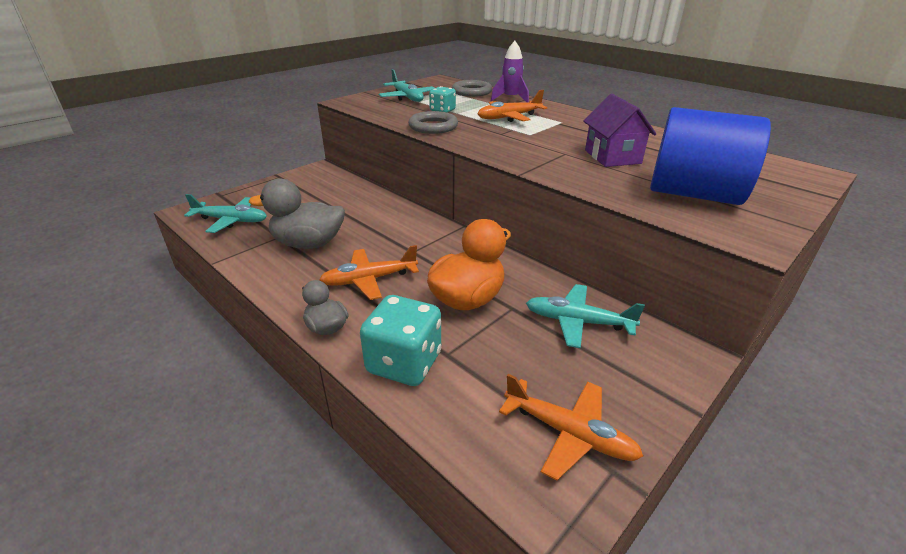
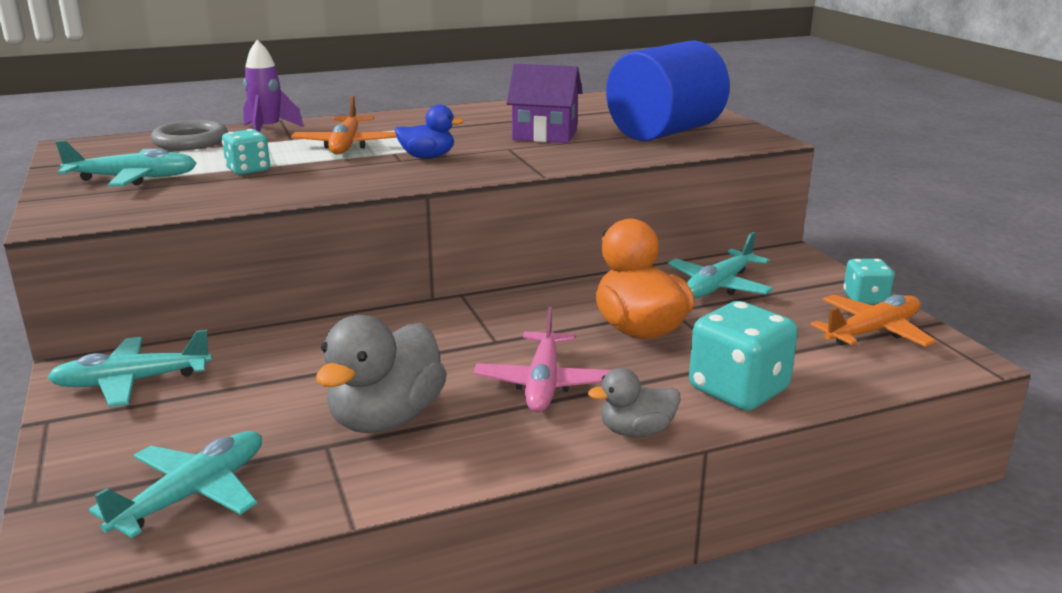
camera: 65 degrees left, 10 degrees down
orange plane [319,245,419,300] -> pink plane [474,307,611,413]
grey ring [408,111,458,134] -> none
none -> turquoise plane [47,330,212,407]
none -> blue duck [395,105,464,158]
none -> turquoise dice [844,259,894,305]

